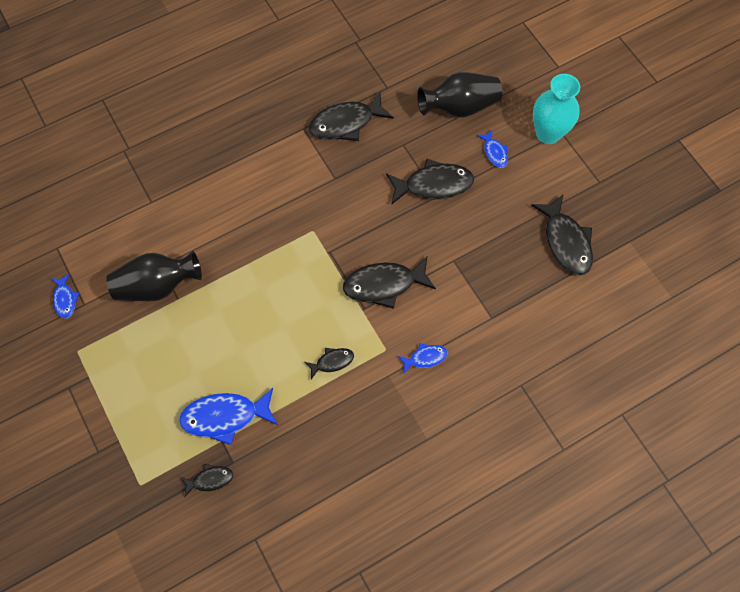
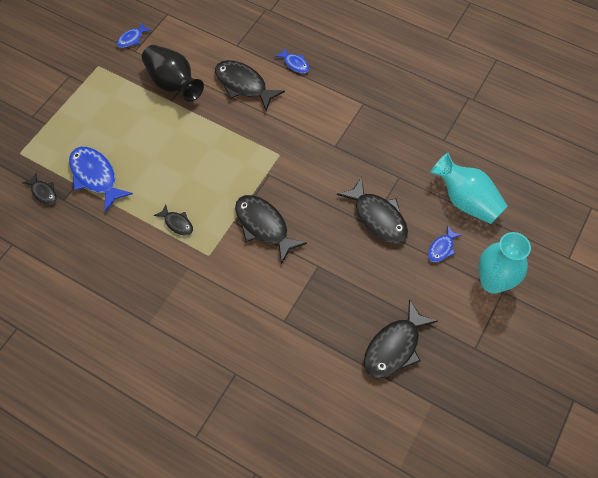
camera: 60 degrees right, 5 degrees down
black fish [309,92,394,141] -> black fish moved to [215,60,285,111]
blue fish [398,343,448,373] -> blue fish moved to [275,48,309,73]
black vase [417,72,502,117] -> turquoise vase [430,152,508,224]

